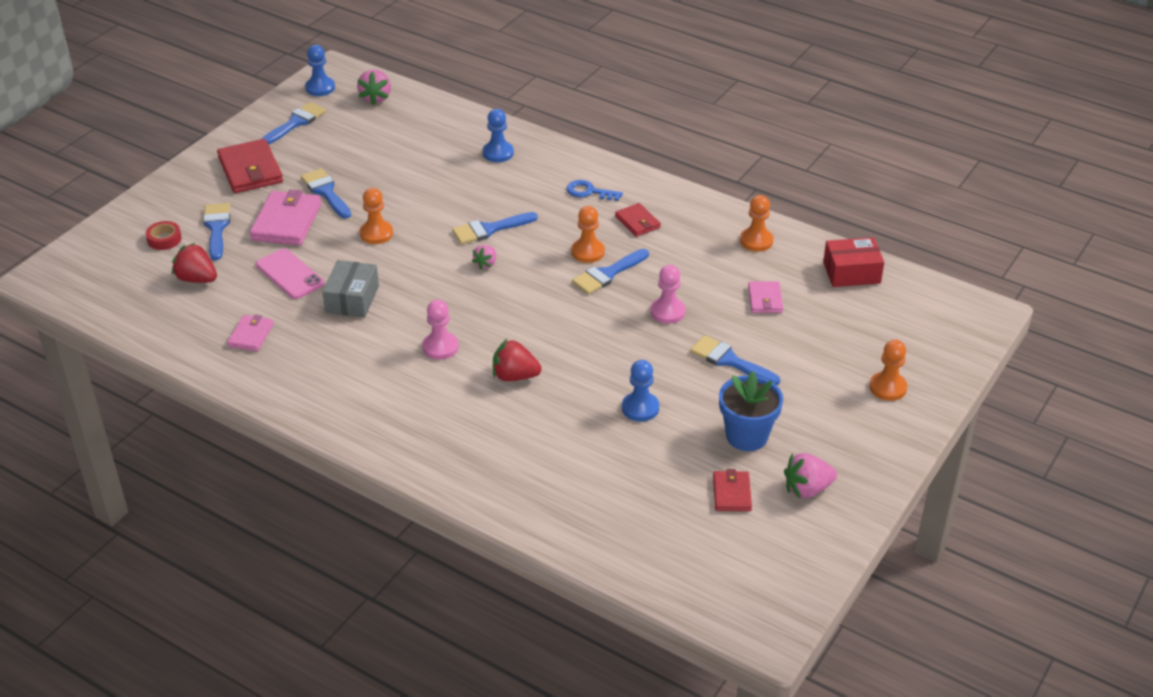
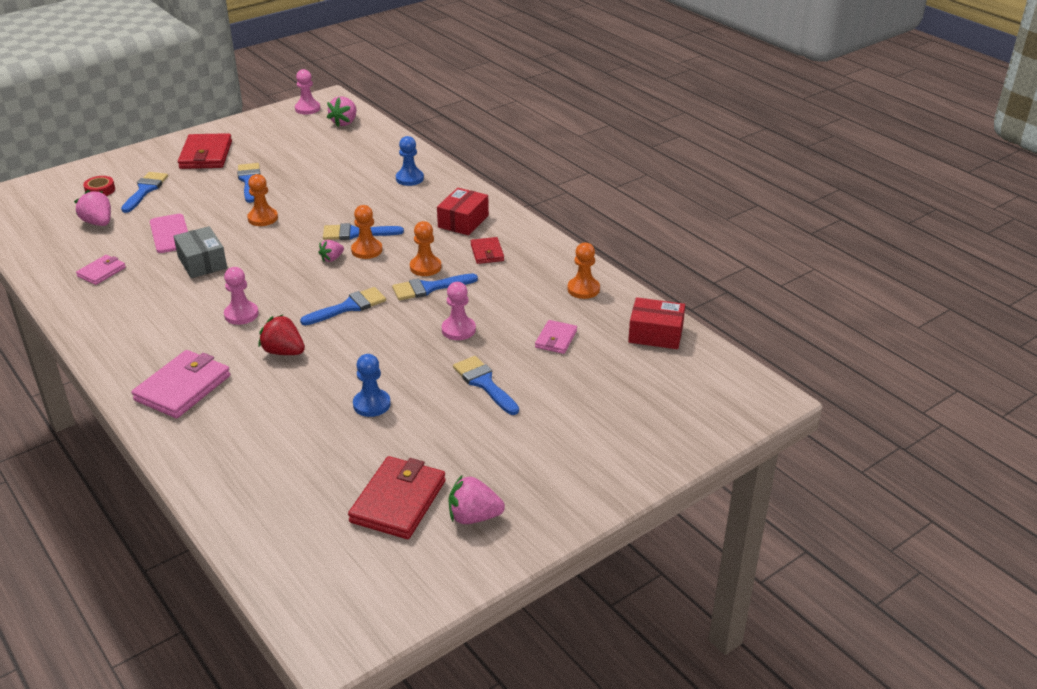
camera: 20 degrees right, 5 degrees down
red strawberry [172,243,217,283] -> pink strawberry [74,190,111,226]
pink wallet [250,189,321,246] -> pink wallet moved to [132,350,230,418]
blue brush [261,102,326,145] -> blue brush moved to [300,287,386,325]
blue pawn [305,45,335,96] -> pink pawn [295,69,320,114]
grey box [322,260,379,318] -> grey box turned 60 degrees counterclockwise [174,226,227,278]
blue key [566,180,623,201] -> red box [437,188,489,235]
red wallet [713,469,752,511] -> red wallet [348,456,446,539], size x1.78
blue flower pot [719,371,783,451] -> none
orange pawn [869,340,908,401] -> orange pawn moved to [351,205,382,259]

